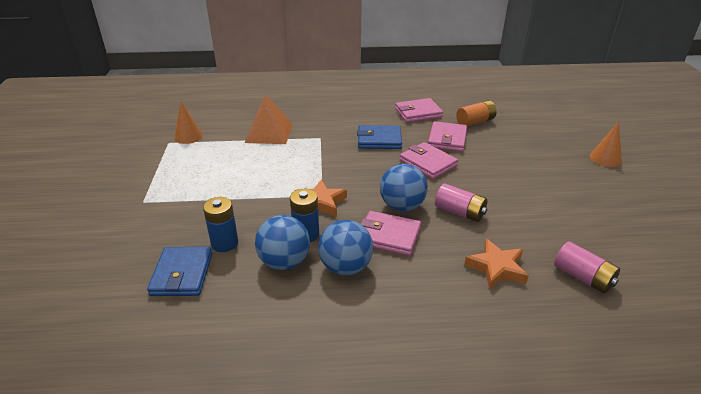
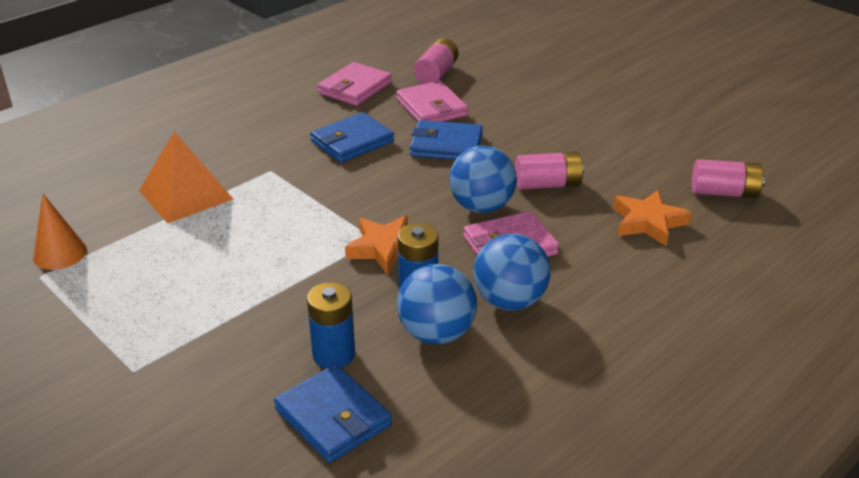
camera: 40 degrees left, 0 degrees up
pink wallet [400,142,458,179] -> blue wallet [410,120,483,160]
orange battery [456,100,497,126] -> pink battery [414,38,458,84]
orange cone [590,121,622,167] -> none

